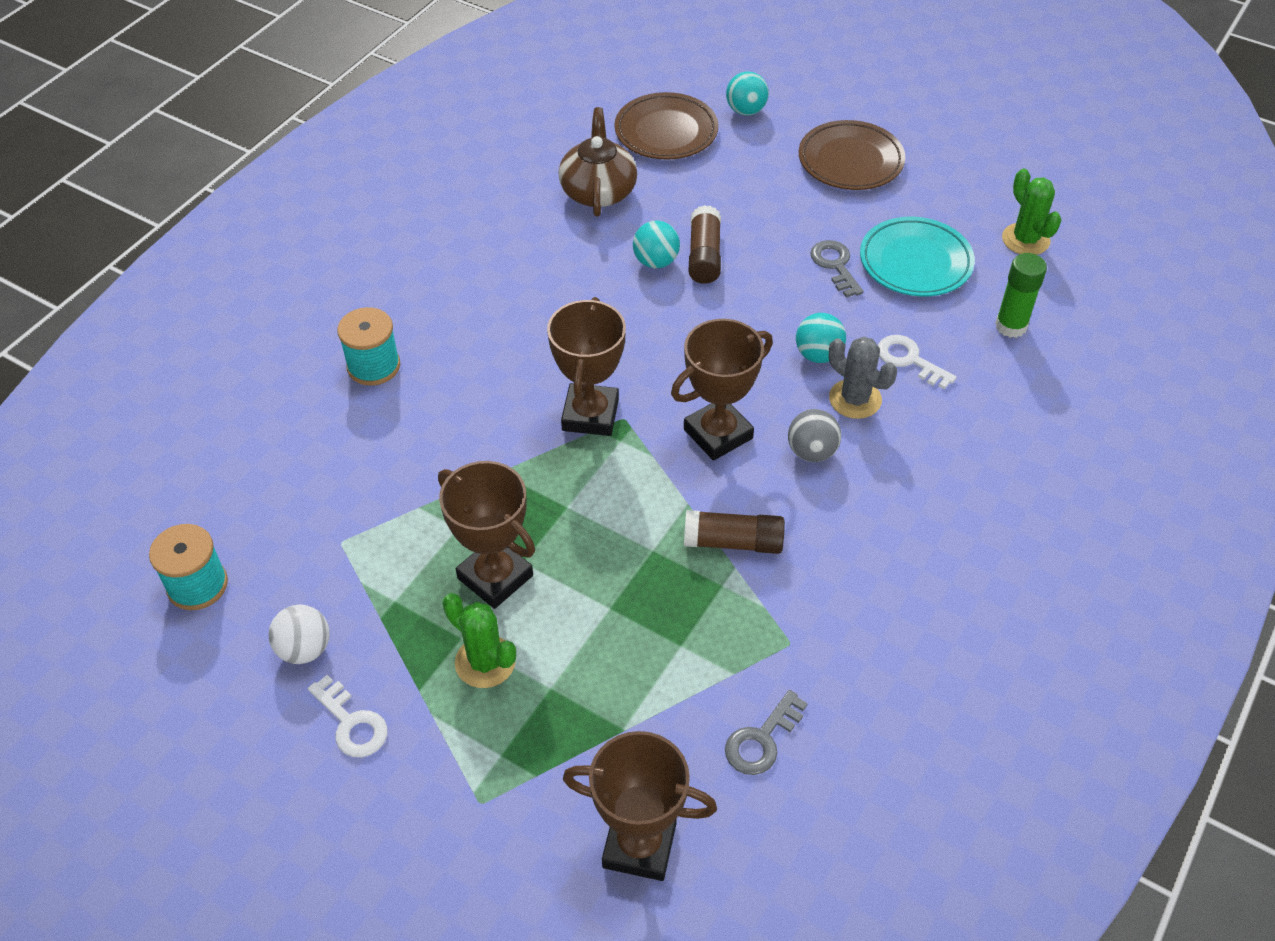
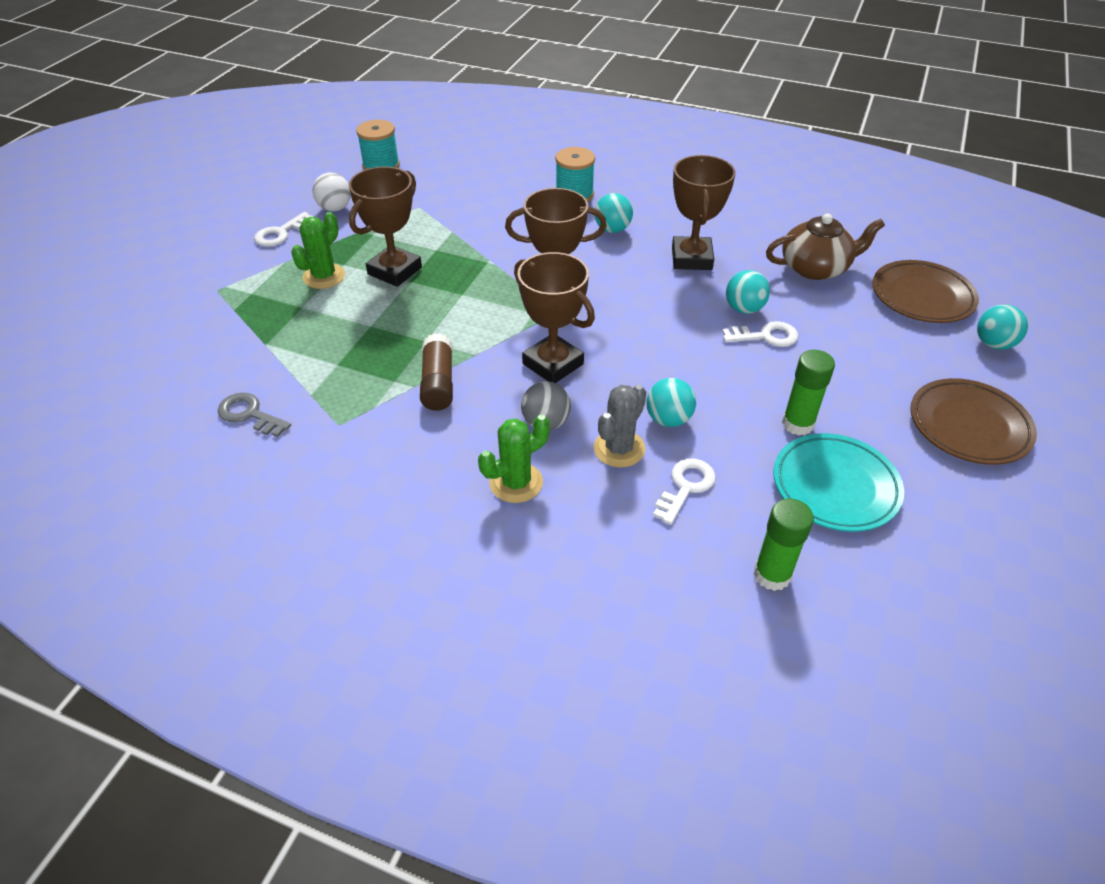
camera: 80 degrees right, 5 degrees down
brown trophy [563,731,717,881] -> brown trophy moved to [672,155,736,270]
brown glue stick [688,205,721,284] -> white key [722,321,799,347]
grey key [810,240,864,298] -> green glue stick [782,350,835,435]
green cactus [1002,169,1062,255] -> green cactus moved to [478,415,550,503]
none -> turquoise ball [595,193,633,233]

